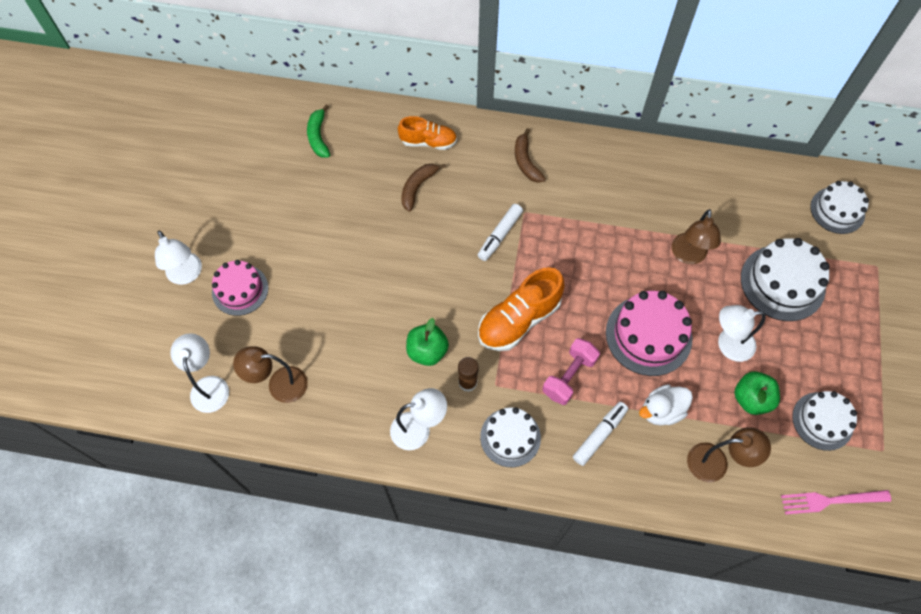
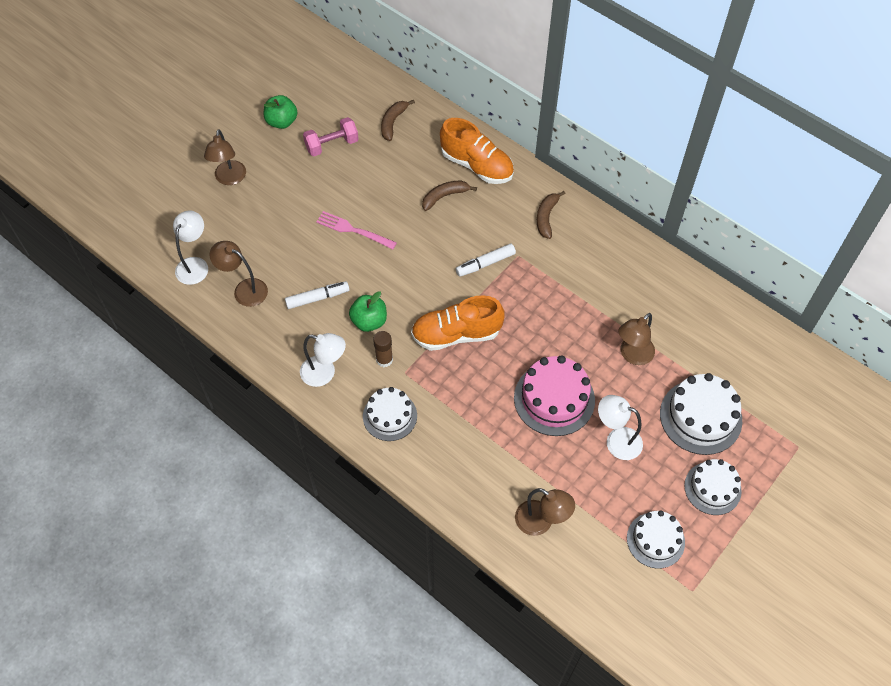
camera: 30 degrees right, 5 degrees down
white lamp [155,230,202,285] -> brown lamp [204,129,246,185]
pink cake [212,260,268,316] -> none
green banana [307,104,330,158] -> brown banana [381,100,415,141]
orange shoe [398,116,457,150] -> orange shoe [440,118,514,184], size x1.56
pink dumbbell [543,338,600,405] -> pink dumbbell moved to [303,117,358,156]
white marker [573,402,628,466] -> white marker moved to [285,281,350,309]
white duck [639,384,693,426] -> none
green apple [734,371,780,415] -> green apple moved to [264,95,298,129]
pink fork [781,490,891,515] -> pink fork moved to [316,211,397,249]
white cake [810,181,869,234] -> white cake moved to [684,459,742,515]

